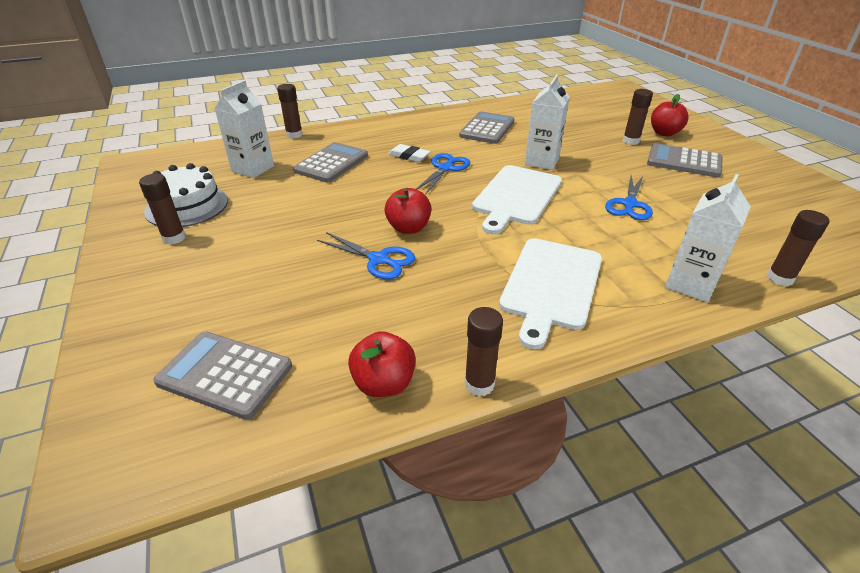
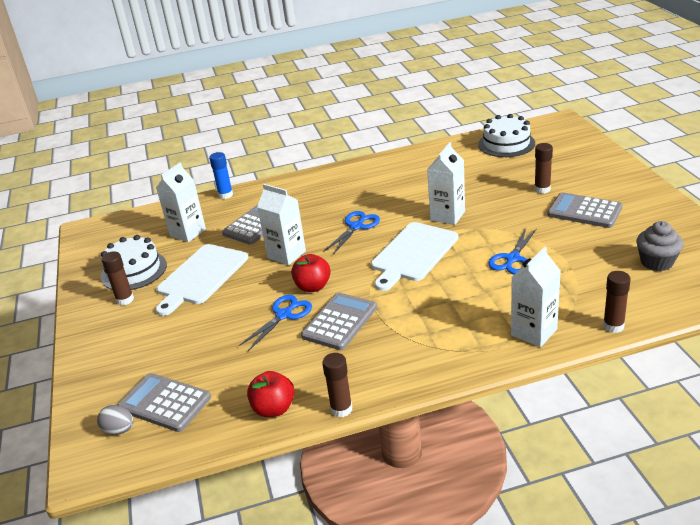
camera: 10 degrees right, 5 degrees down
brown glue stick [277,84,303,139] -> blue glue stick [209,152,233,199]
blue scissors [317,232,416,279] -> blue scissors turned 90 degrees counterclockwise [239,295,312,351]
white eraser [388,144,431,162] -> none
grey calculator [459,112,515,144] -> grey calculator moved to [301,292,377,350]
white cutting board [499,238,602,349] -> white cutting board moved to [156,244,248,316]
red apple [651,94,689,136] -> none
none -> grey egg [97,405,134,435]
none -> white carton [257,184,306,265]
none -> white cake [478,114,535,157]
none -> grey cupcake [636,221,683,271]

